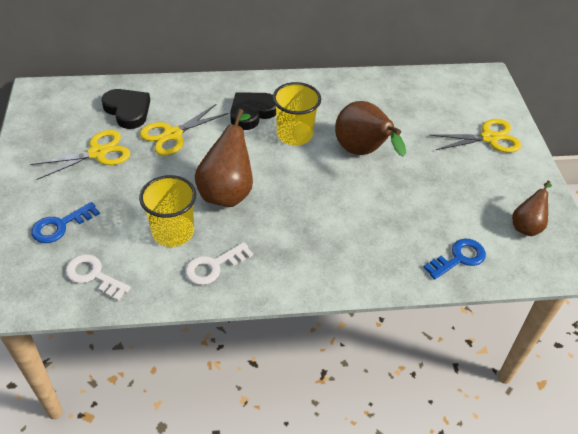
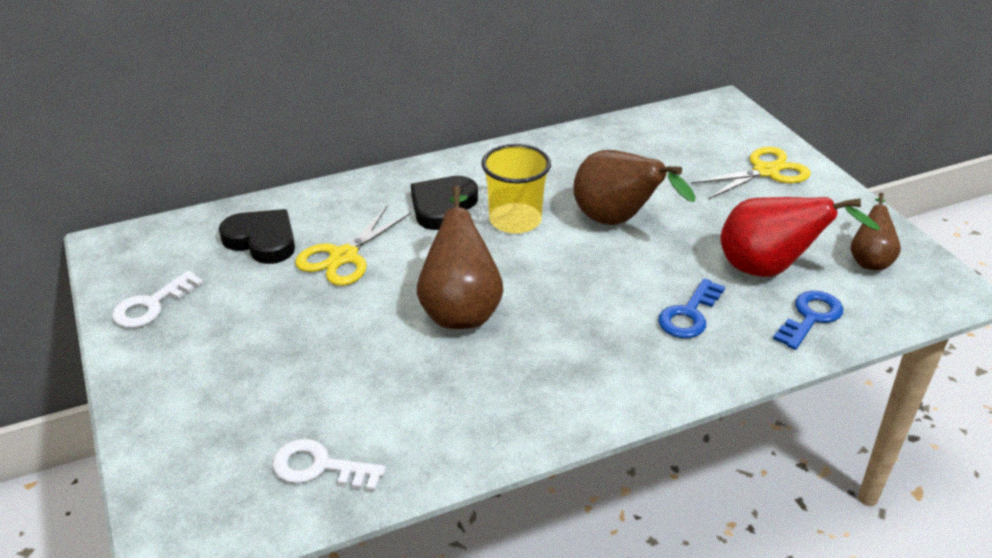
camera: 15 degrees left, 10 degrees down
yellow scissors [30,130,130,180] -> none
blue key [31,202,100,243] -> blue key moved to [658,278,725,338]
yellow cup [139,175,196,247] -> none
white key [185,242,253,285] -> white key moved to [112,271,203,328]
none -> red pear [720,197,880,277]

